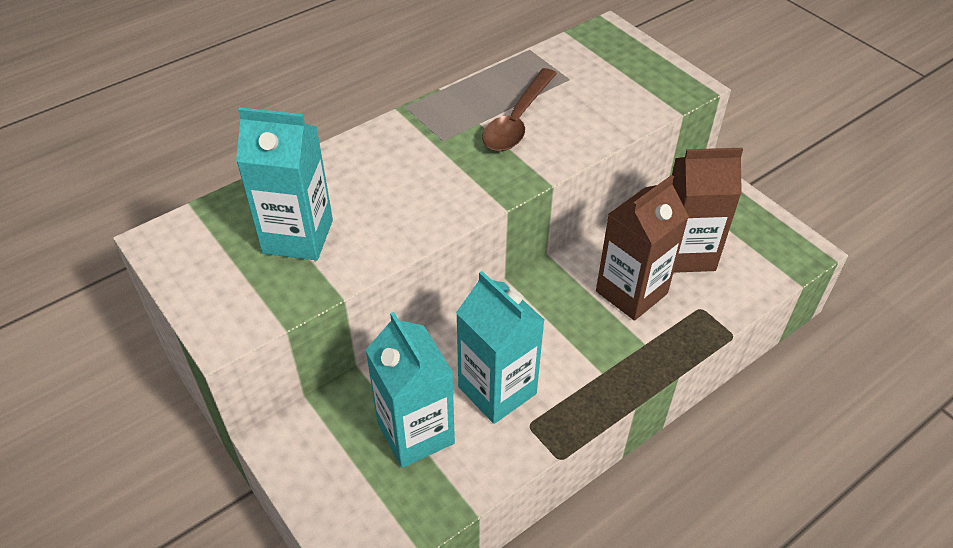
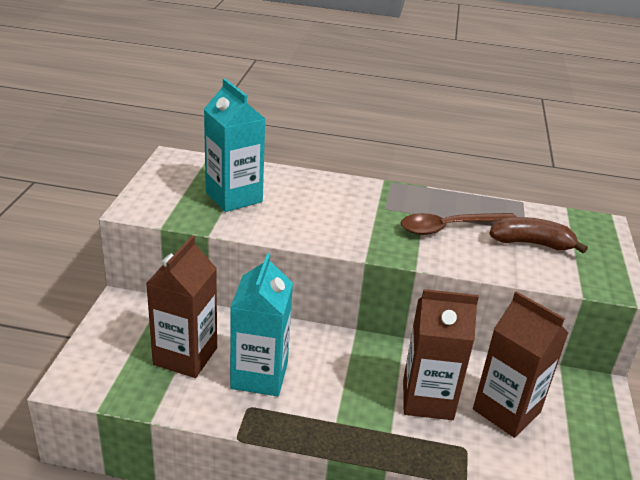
camera: 45 degrees right, 15 degrees down
turquoise carton [366,312,455,468] -> brown carton [146,236,217,378]
none -> brown banana [489,217,588,254]

